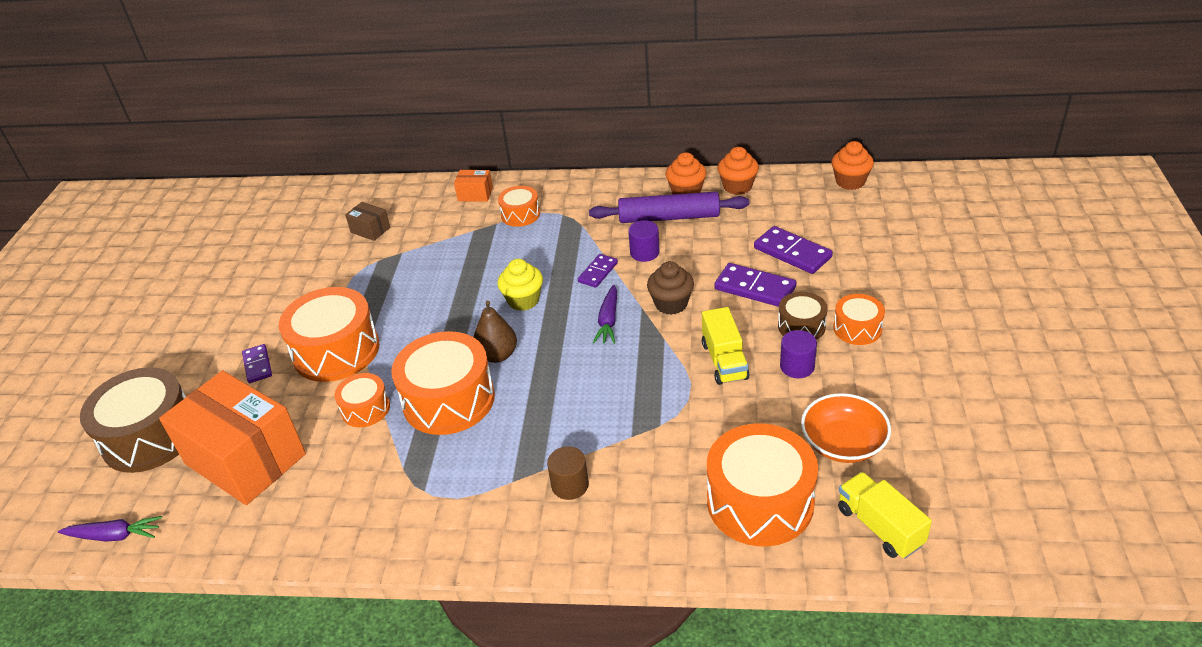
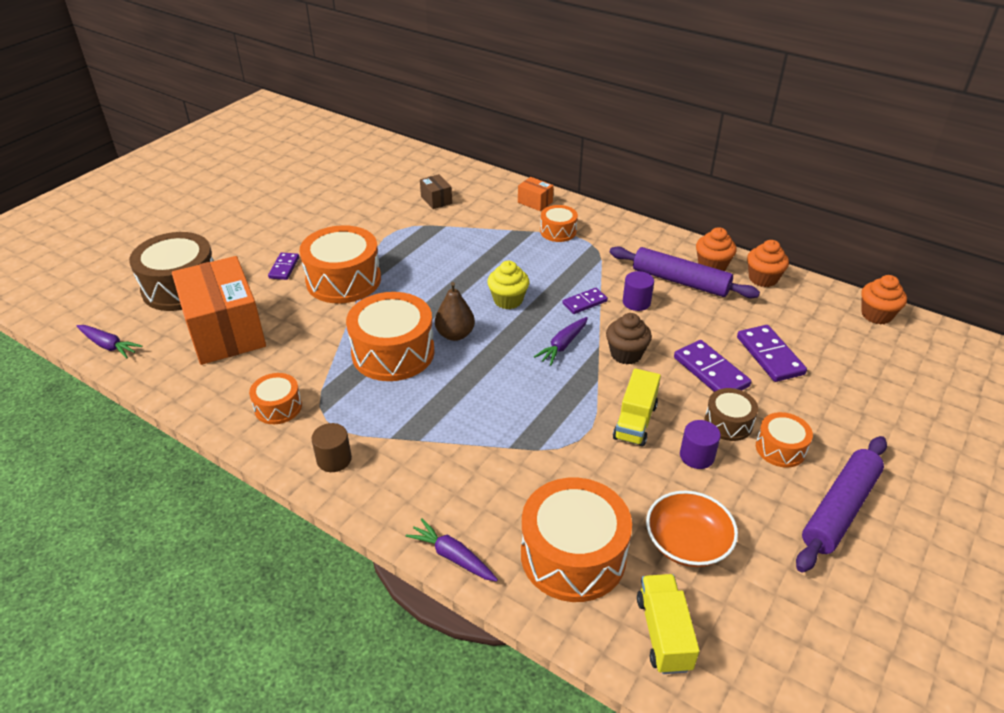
camera: 25 degrees right, 0 degrees up
orange drum [334,373,390,427] -> orange drum moved to [249,373,302,424]
brown cylinder [547,446,589,500] -> brown cylinder moved to [311,423,352,472]
none -> purple carrot [405,518,498,582]
none -> purple rolling pin [796,436,887,573]

